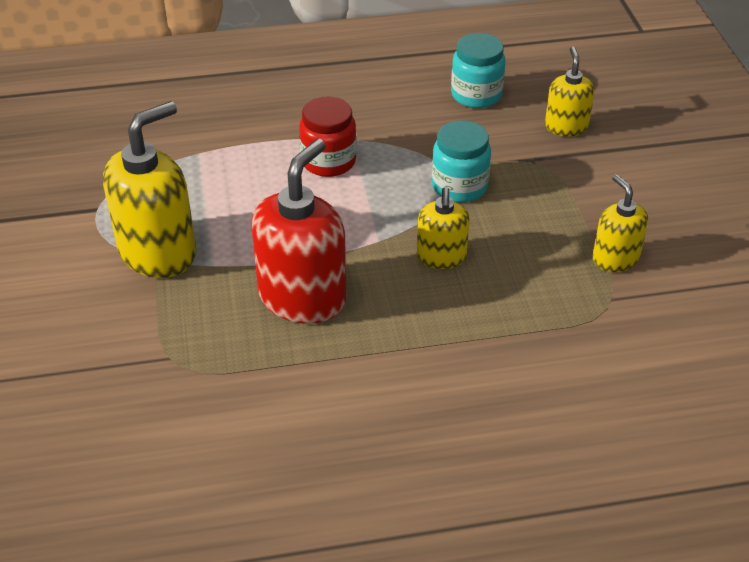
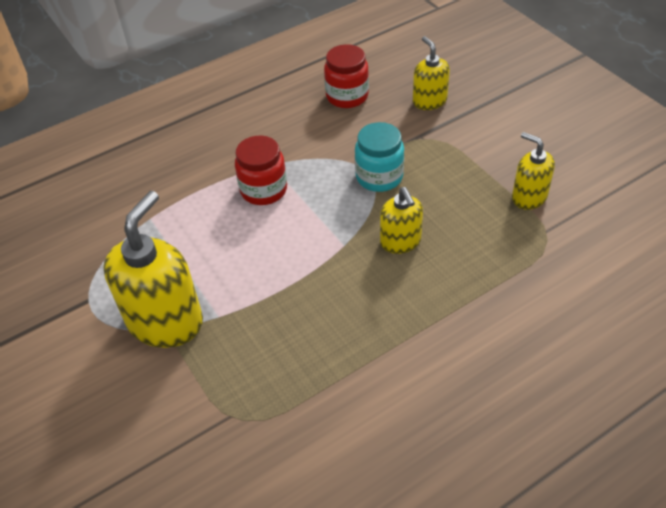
camera: 20 degrees left, 5 degrees up
red soap dispenser [251,139,347,324] -> none
turquoise jar [451,33,506,108] -> red jar [324,44,369,108]

